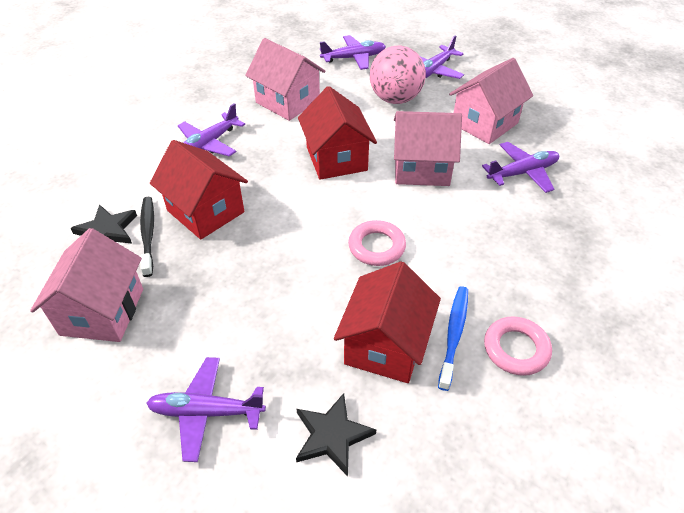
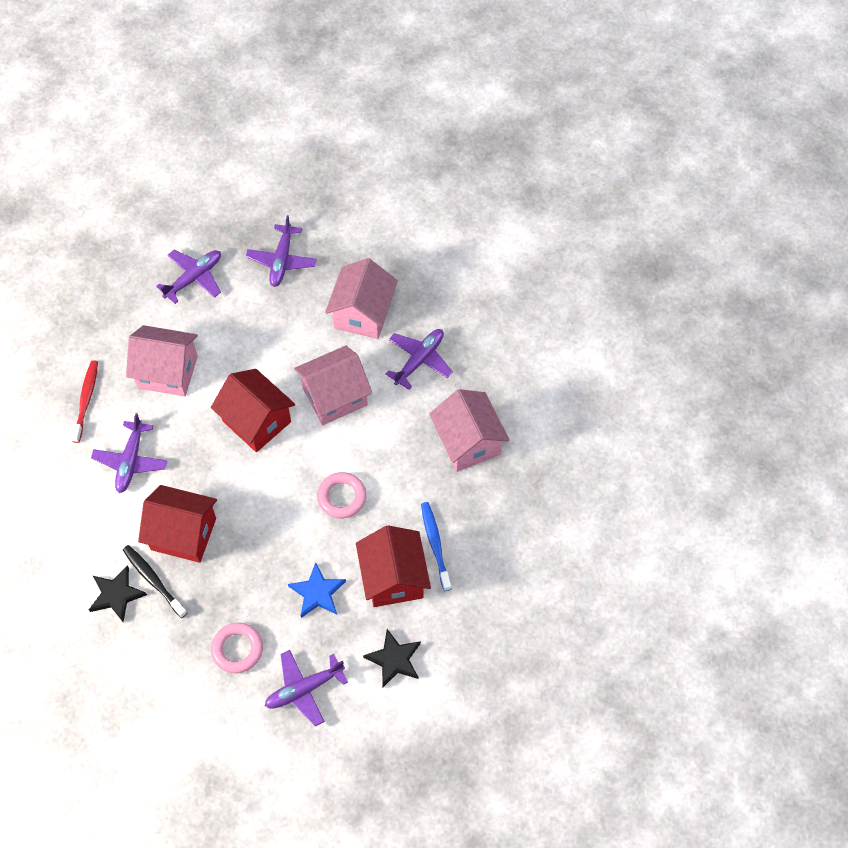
camera: 30 degrees left, 15 degrees up
pink house [30,228,143,342] -> pink house moved to [429,389,510,472]
pink ball [370,46,426,104] -> none
pink ring [484,316,552,376] -> pink ring moved to [211,623,263,673]
none -> red toothbrush [70,360,98,443]
none -> blue star [288,562,346,618]

